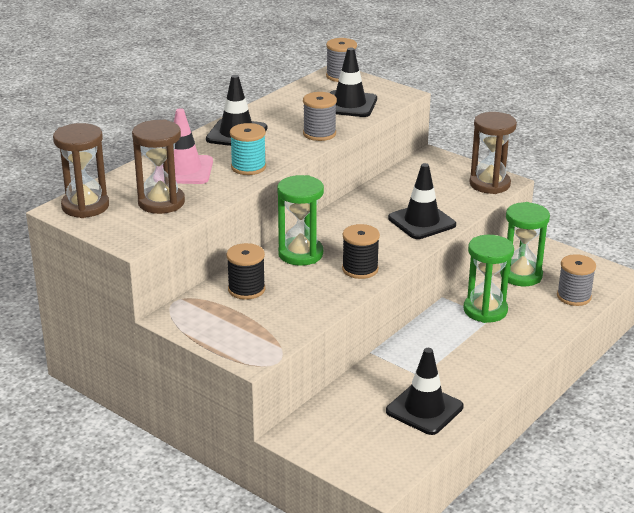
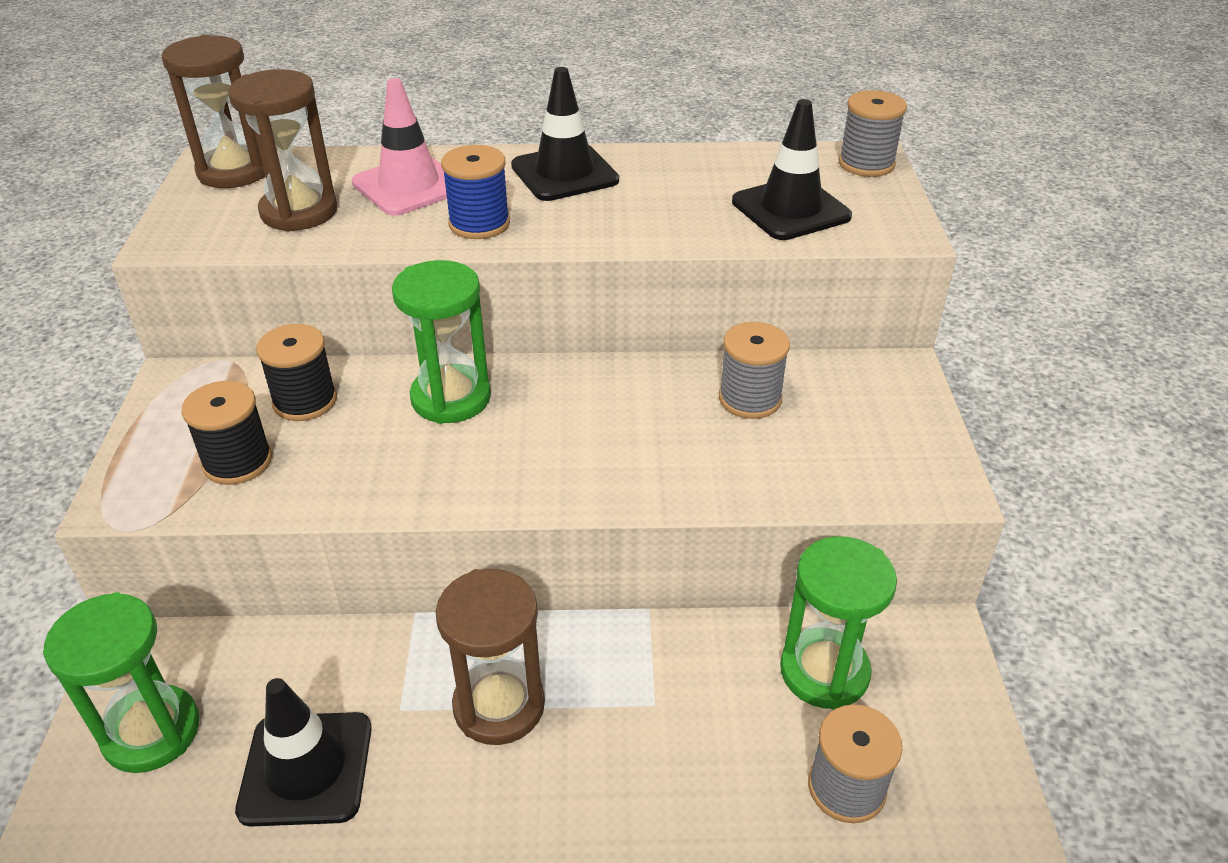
camera: 50 degrees right, 10 degrees up
turquoise spool [230,123,266,175] -> blue spool [441,145,510,239]
grey spool [303,92,337,141] -> grey spool moved to [719,322,790,419]
black spool [342,224,380,279] -> black spool moved to [181,381,272,485]
black traffic cone [388,163,456,239] -> none
green hourglass [464,235,514,323] -> green hourglass moved to [43,592,200,773]
brown hourglass [469,112,517,194] -> brown hourglass moved to [436,569,545,745]

